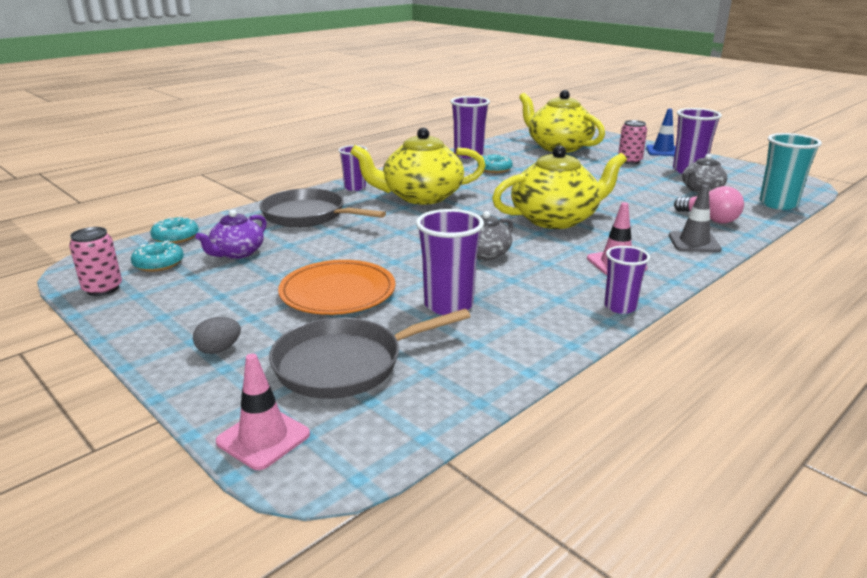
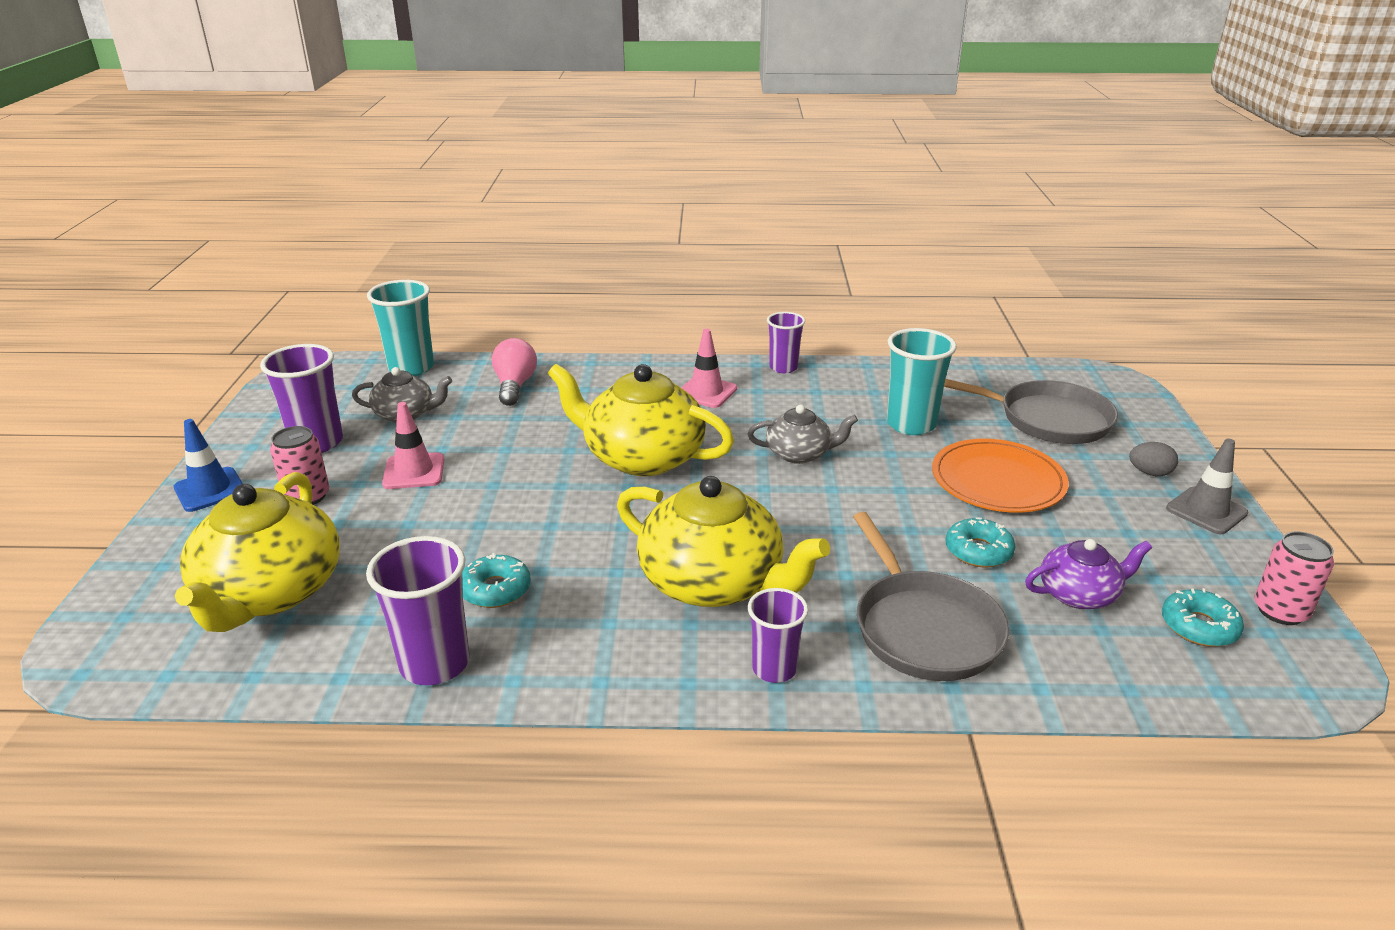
camera: 135 degrees left, 5 degrees up
turquoise donut [150,216,199,244] -> turquoise donut moved to [945,517,1016,568]
pink traffic cone [216,354,310,470] -> pink traffic cone moved to [382,402,444,489]
purple cup [416,209,484,315] -> turquoise cup [887,328,957,435]
grey traffic cone [669,185,722,252] -> grey traffic cone moved to [1166,438,1248,534]

